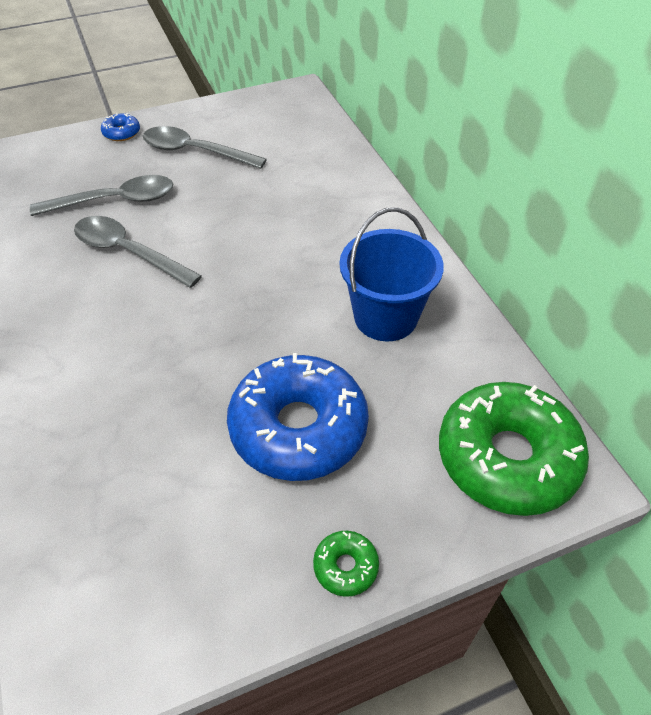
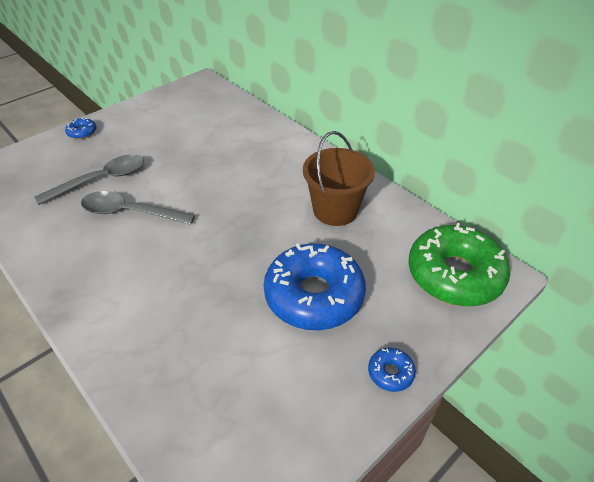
camera: 20 degrees left, 5 degrees down
grey spoon [143,126,267,169] -> none
green donut [313,531,379,597] -> blue donut [368,347,416,392]
blue bucket [340,207,444,341] -> brown bucket [303,131,375,226]

